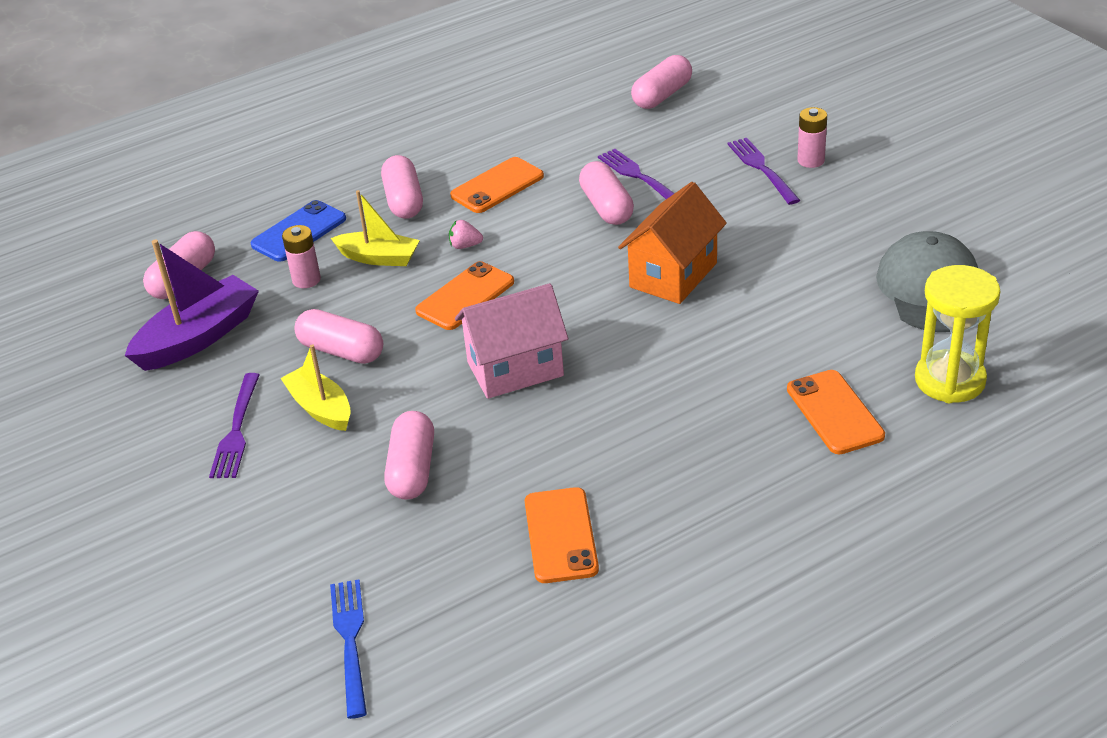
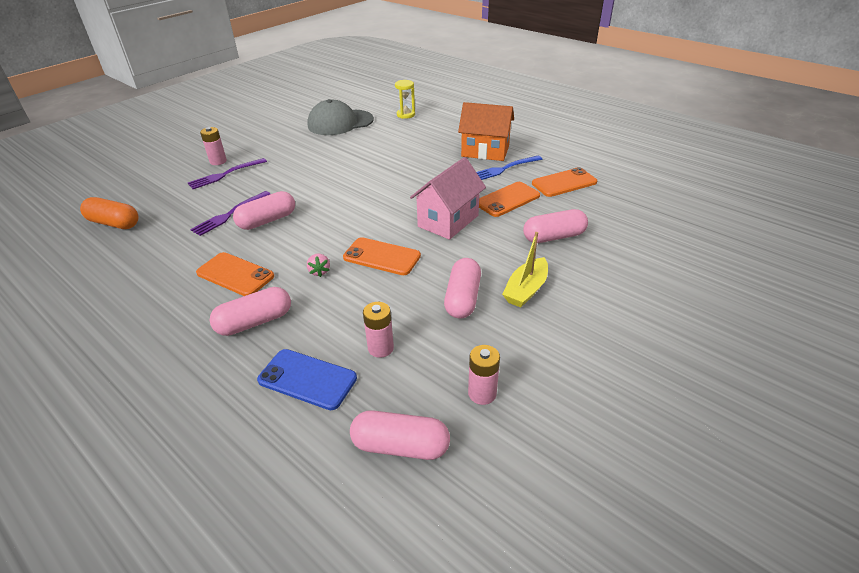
camera: 110 degrees left, 0 degrees up
purple boat [125,239,259,371] -> pink battery [468,345,500,405]
purple fork [209,373,260,478] -> none
blue fork [330,579,367,719] -> blue fork moved to [476,156,542,180]
yellow boat [331,190,420,266] -> none
pink house [455,283,568,399] -> pink house turned 75 degrees clockwise [410,157,486,240]
orange house [618,182,727,304] -> orange house moved to [458,102,514,161]
pink capsule [631,55,692,109] -> orange capsule [80,197,138,229]
orange phone [787,370,885,454] -> orange phone moved to [479,182,540,217]
yellow hourglass [915,265,1000,403] -> yellow hourglass [395,80,415,119], size x0.60

